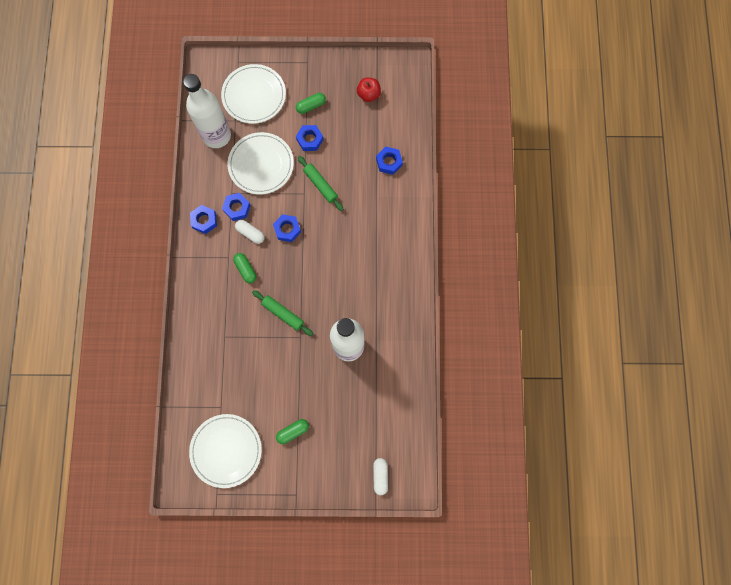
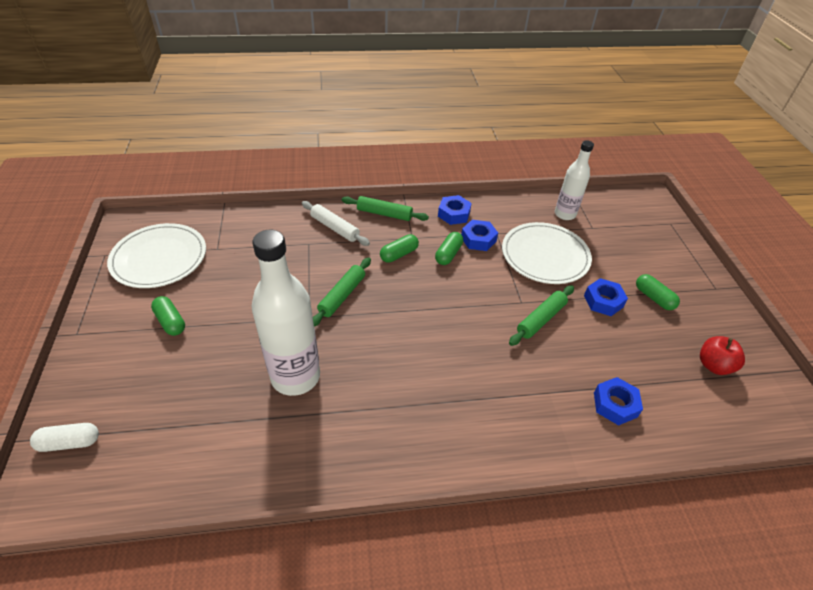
camera: 80 degrees right, 30 degrees down
white bottle [183,74,231,148] -> white bottle [555,140,594,220], size x0.60
white plate [221,64,286,124] -> none
white capsule [235,220,265,244] -> green capsule [435,232,463,265]
blue nut [273,214,301,242] -> none
none -> white rolling pin [302,201,370,246]
none -> green rolling pin [342,196,429,221]

